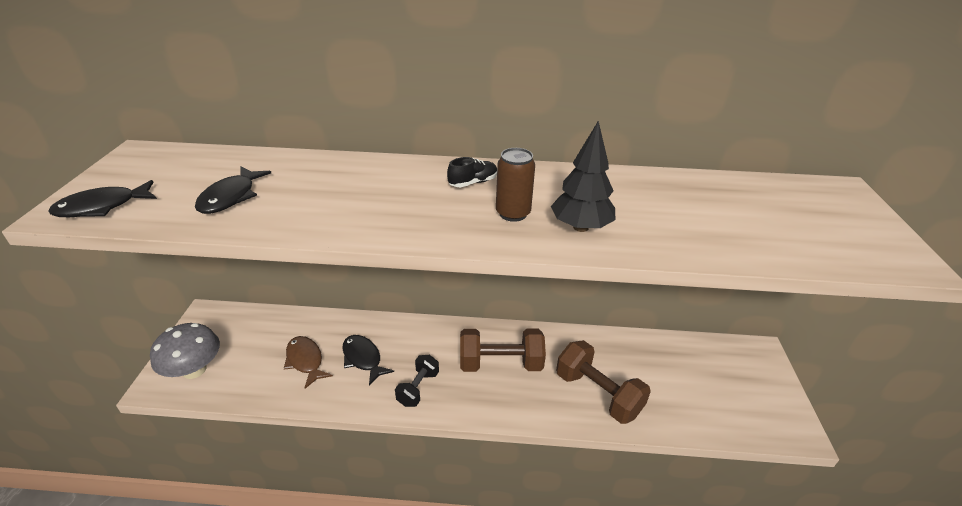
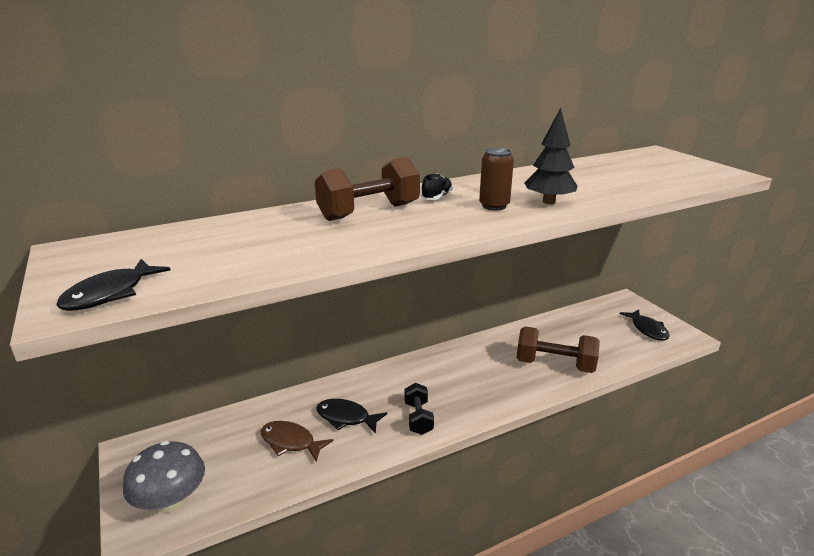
camera: 30 degrees left, 10 degrees down
black fish [195,167,271,214] -> black fish moved to [620,309,670,341]
brown dumbbell [460,328,546,372] -> brown dumbbell moved to [315,157,420,221]

